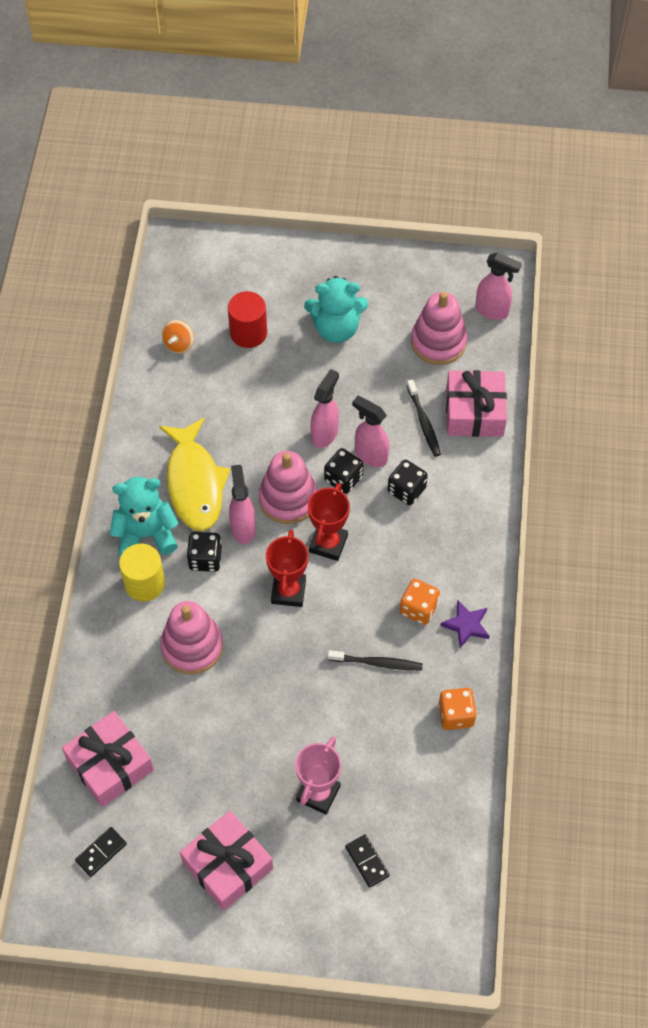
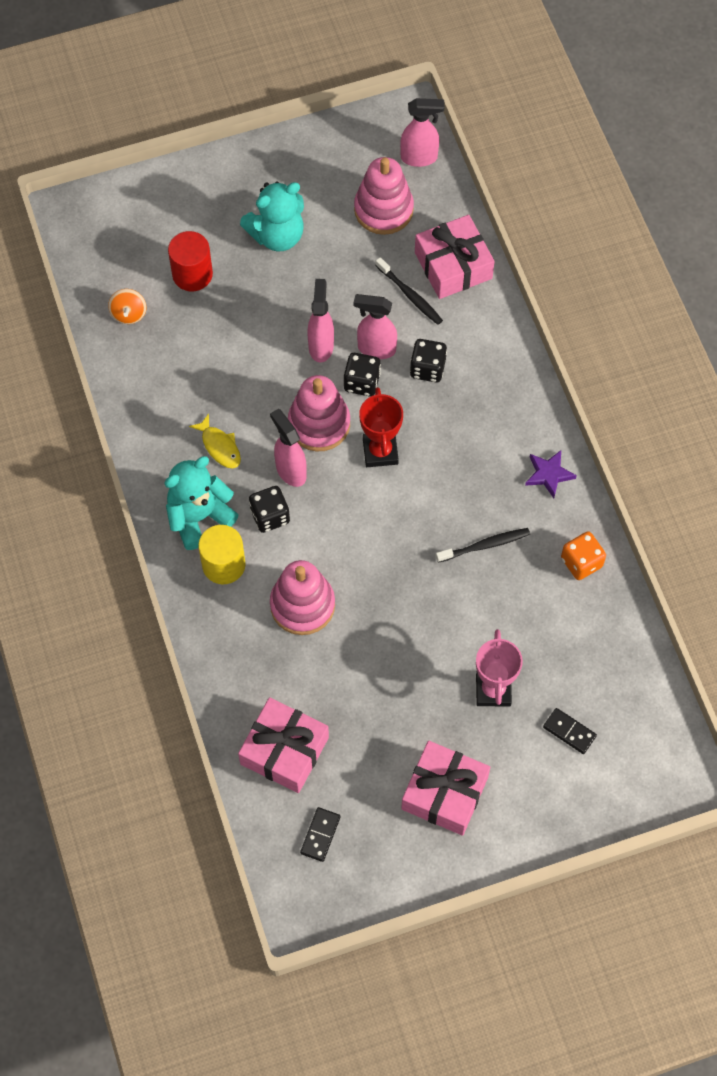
camera: 25 degrees left, 5 degrees up
yellow fish [159,418,231,531] -> yellow fish [189,414,241,469], size x0.48
red trophy [266,530,308,607] -> none
orange dice [400,579,440,625] -> none

